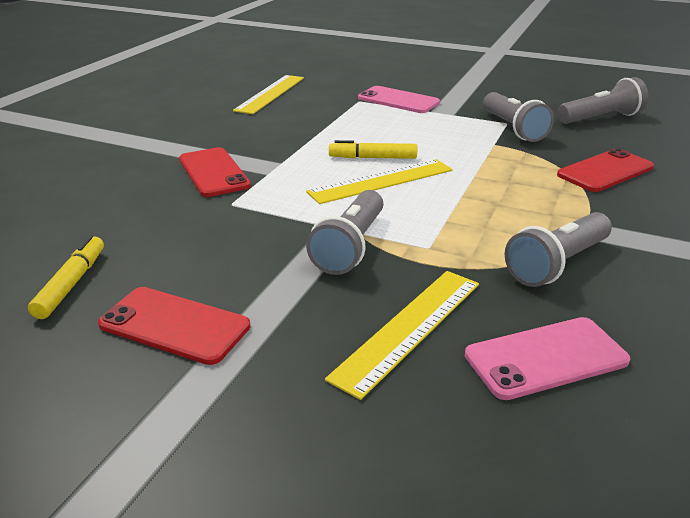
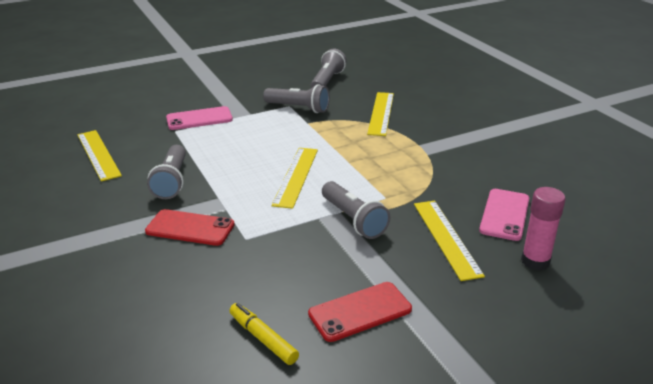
camera: 50 degrees left, 0 degrees up
yellow marker [329,140,417,159] -> none
grey flashlight [505,212,612,287] -> grey flashlight moved to [147,145,186,199]
red phone [557,148,654,192] -> yellow ruler [367,92,394,136]
none -> pink glue stick [521,187,565,271]

